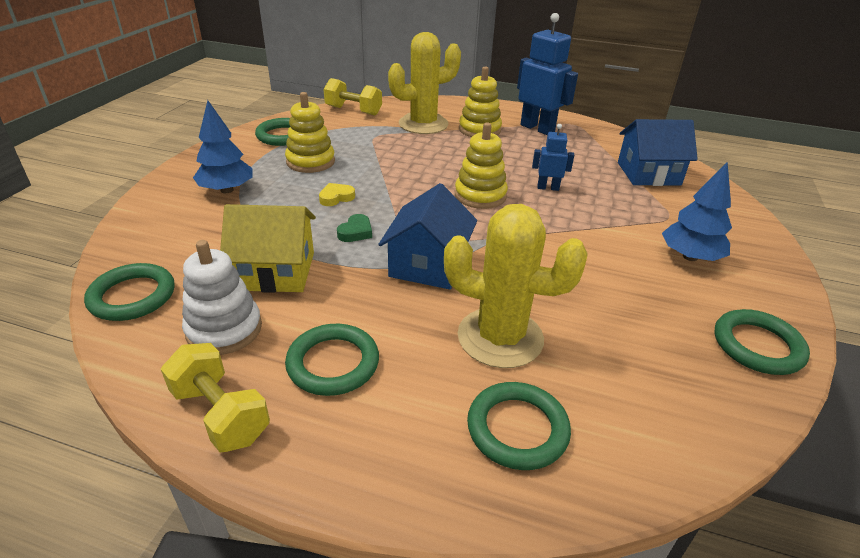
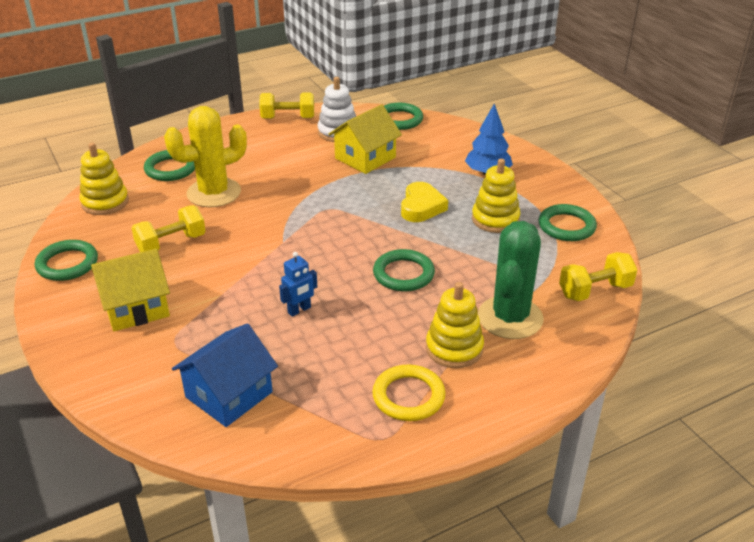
camera: 135 degrees right, 0 degrees up
green ring [285,324,379,396] -> green ring moved to [373,249,435,292]
yellow heart [319,183,355,206] -> yellow heart [401,182,448,222], size x1.70
green heart [337,214,372,242] -> none
blue house [378,183,477,289] -> none
yellow cactus [388,32,461,134] -> green cactus [478,221,544,339]
yellow stacking toy [455,123,508,209] -> yellow stacking toy moved to [79,142,129,215]
blue robot [517,13,578,135] -> yellow ring [372,365,446,421]
blue tree [662,162,732,261] -> yellow house [91,249,170,331]
none -> yellow dumbbell [131,205,206,252]

